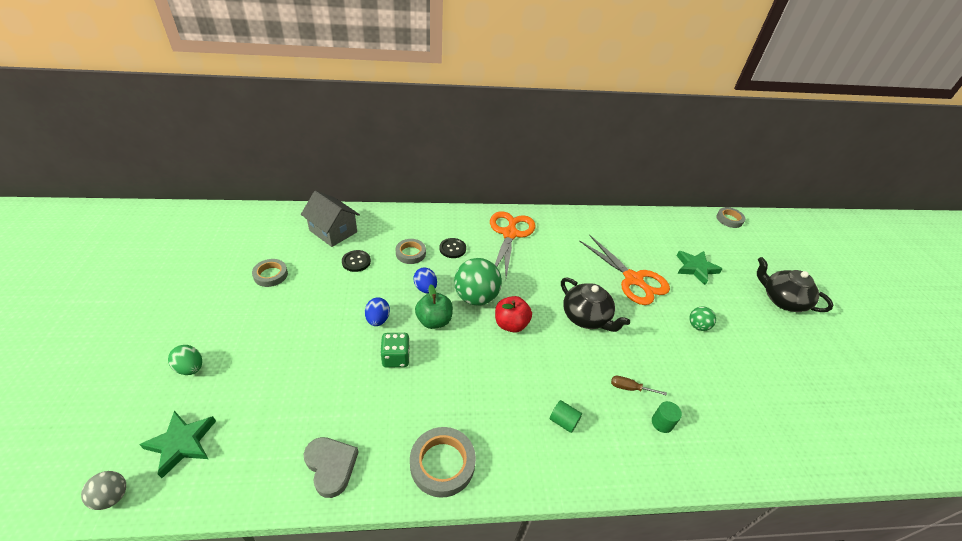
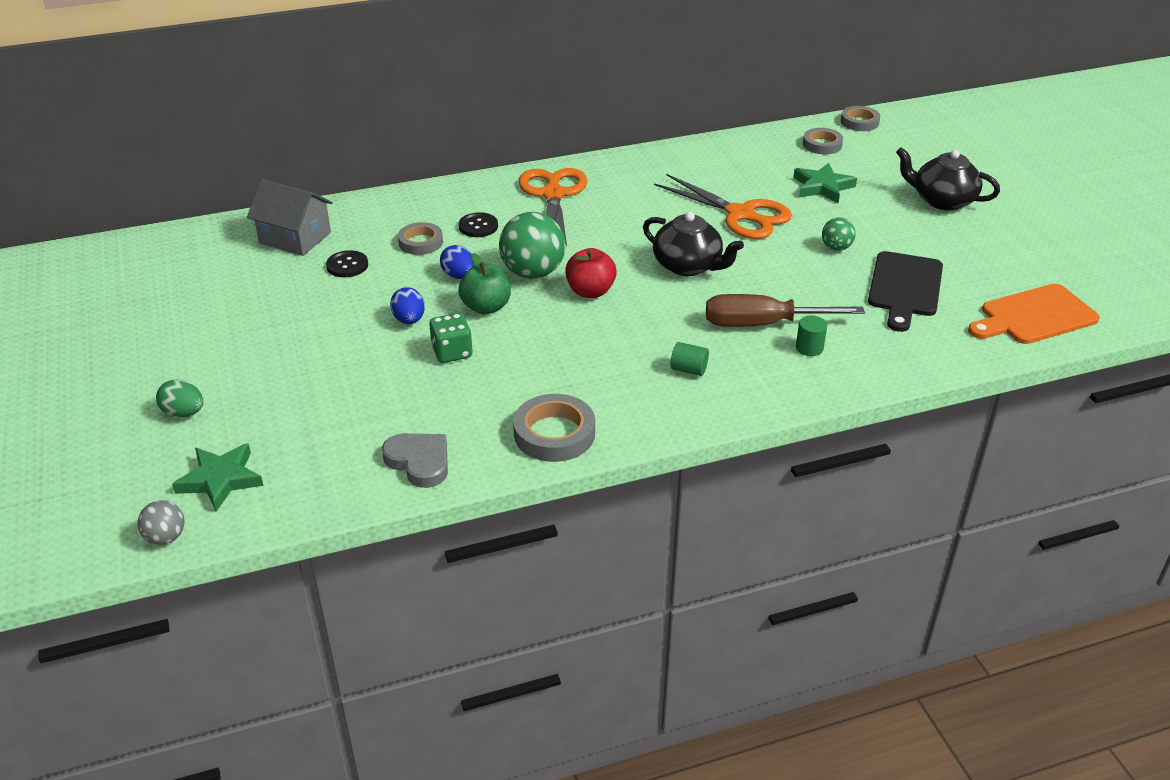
camera: 10 degrees left, 5 degrees down
grey tape [252,259,288,287] -> grey tape moved to [803,128,843,154]
brown screwdriver [611,376,667,396] -> brown screwdriver [706,294,865,327], size x2.22
none -> black cutting board [868,251,943,332]
none -> orange cutting board [968,284,1100,344]

